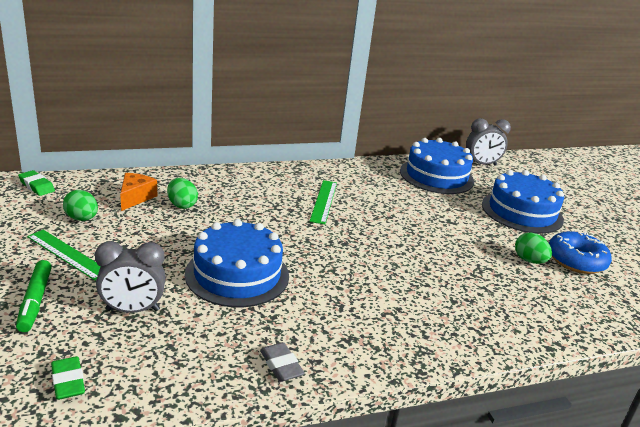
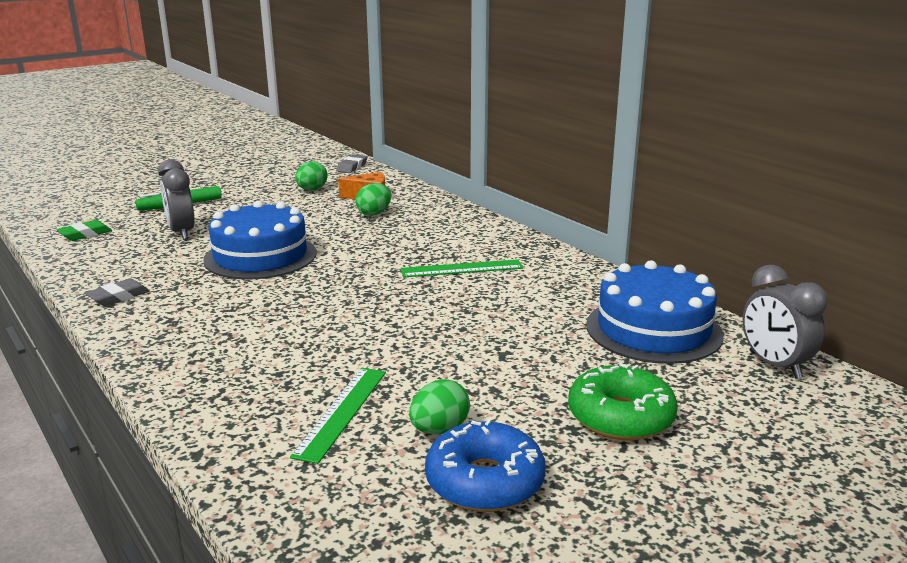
camera: 75 degrees right, 5 degrees down
green eraser [18,170,55,196] -> grey eraser [337,155,367,173]
green ruler [27,230,100,281] -> green ruler moved to [290,368,386,464]
blue cake [482,170,564,234] -> green donut [568,363,678,441]

